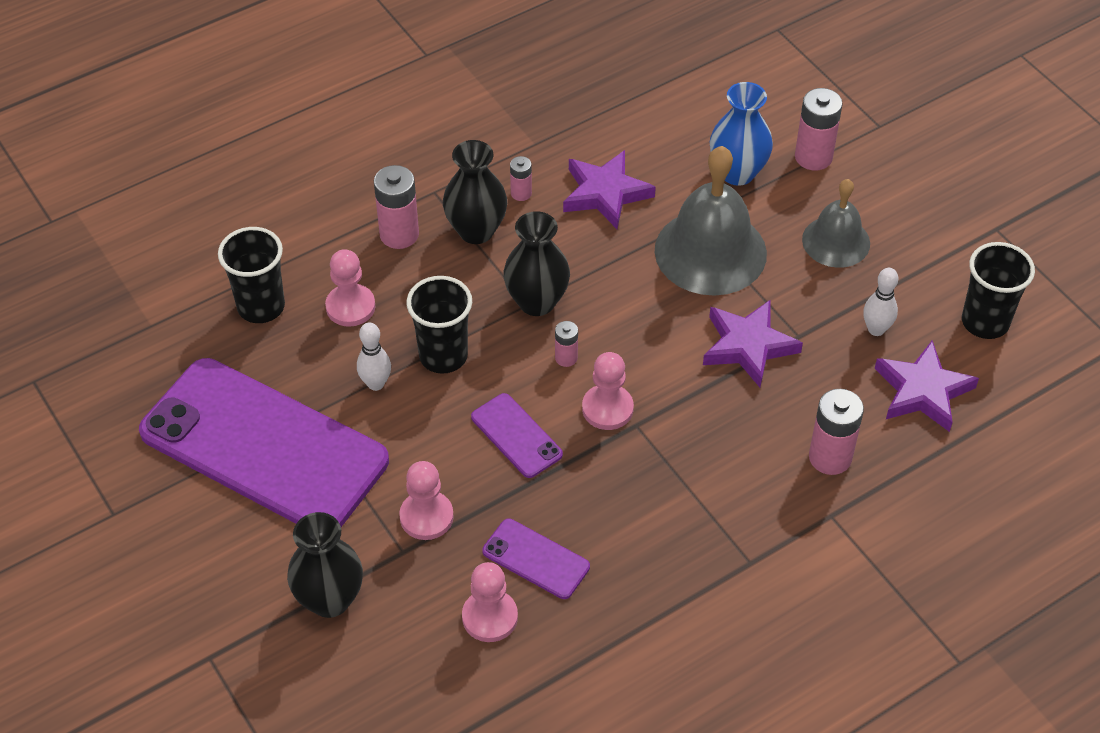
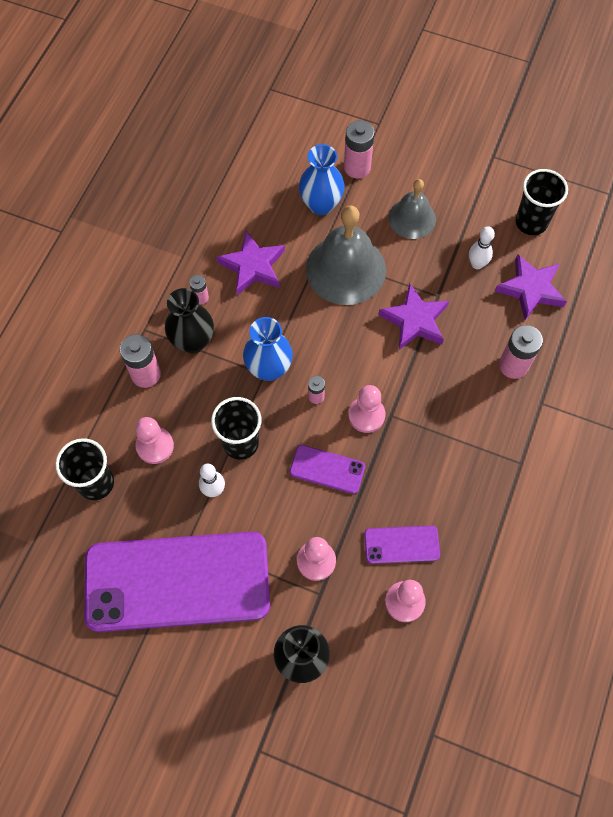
camera: 35 degrees left, 15 degrees up
black vase [503,211,570,316] -> blue vase [243,317,293,381]

